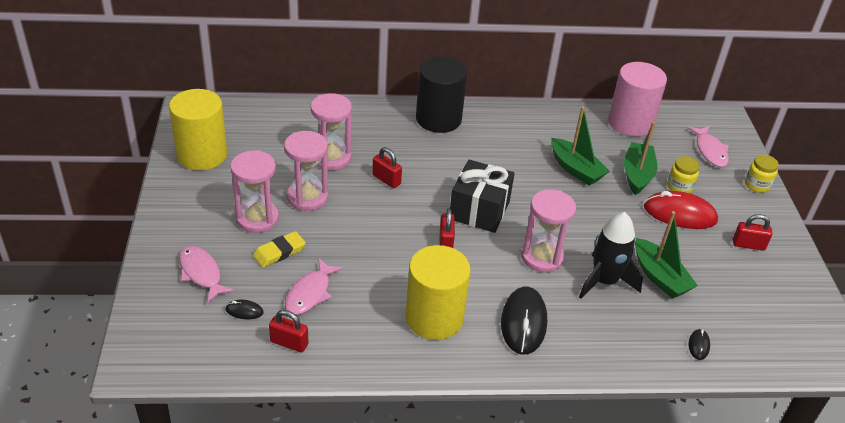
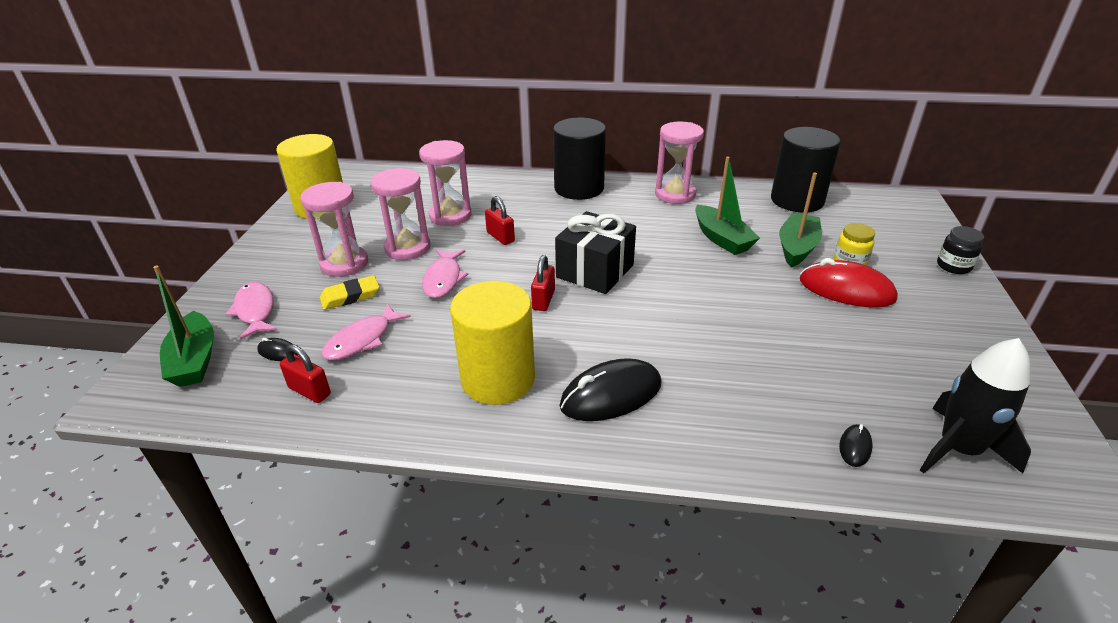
camera: 15 degrees right, 5 degrees down
black mouse [501,286,547,355] -> black mouse turned 45 degrees clockwise [559,358,661,421]
pink hourglass [521,189,576,273] -> pink hourglass moved to [655,122,704,204]
black rocket [579,212,643,299] -> black rocket moved to [920,338,1031,474]
pink cylinder [608,62,667,137] -> black cylinder [771,127,841,212]
green boat [635,211,698,299] -> green boat moved to [153,265,214,387]
pink fish [688,126,729,167] -> pink fish moved to [422,249,468,298]
red padlock [733,214,773,251] -> none
yellow jar [745,155,779,193] -> black jar [937,226,984,274]

